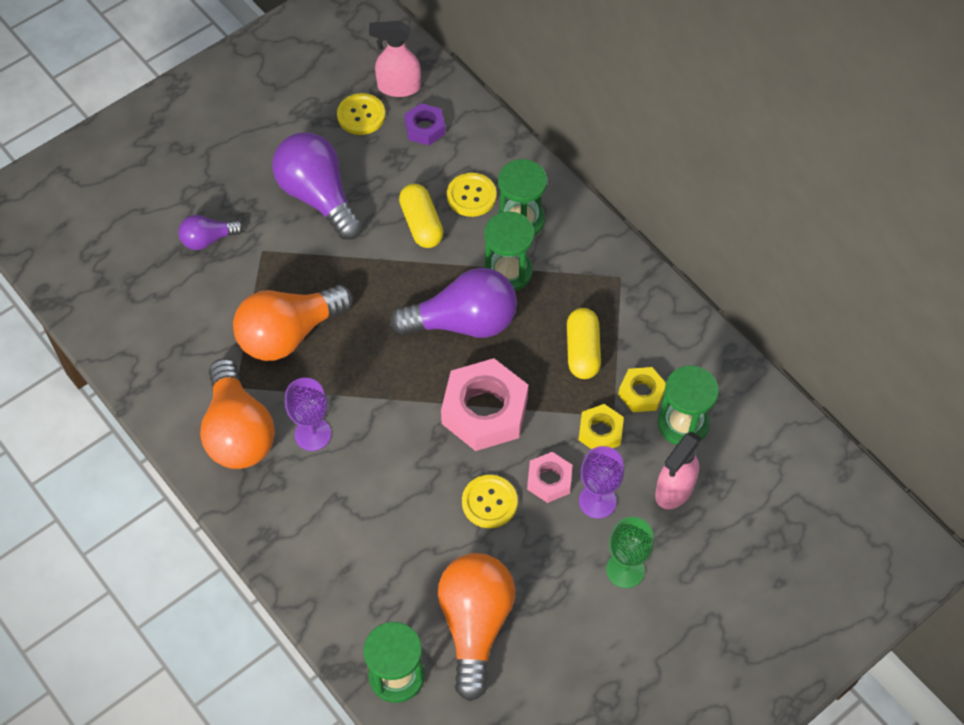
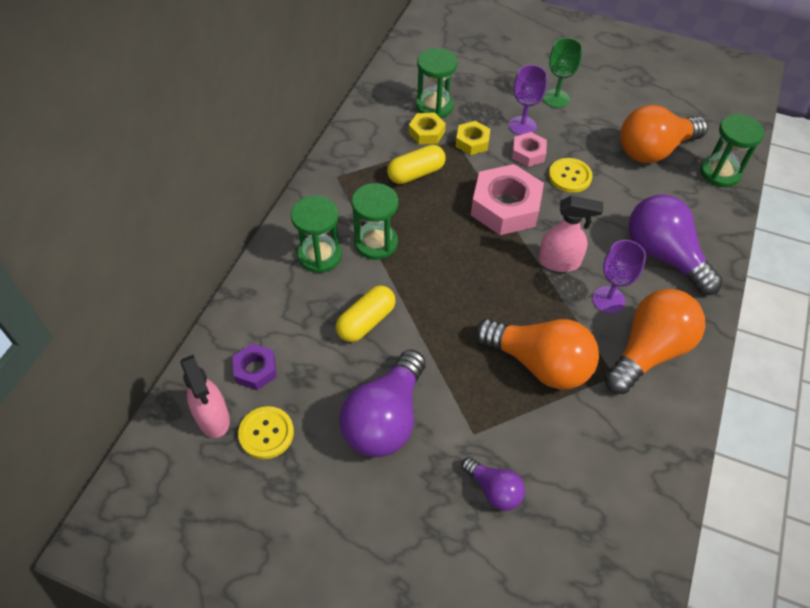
camera: 120 degrees left, 5 degrees down
purple light bulb [390,268,517,338] -> purple light bulb moved to [629,194,723,295]
yellow button [447,173,497,217] -> none
pink spray bottle [655,432,702,509] -> pink spray bottle moved to [538,195,603,272]

